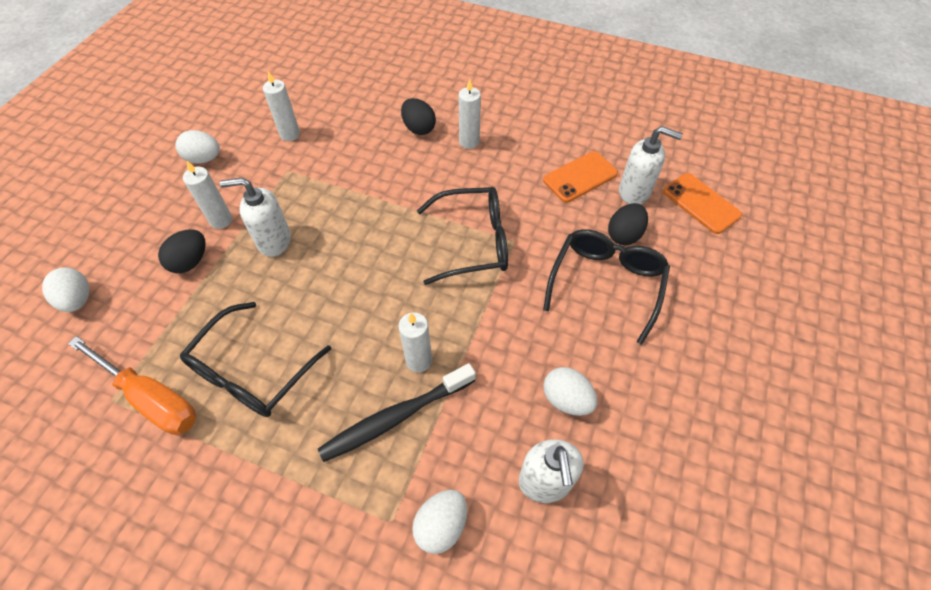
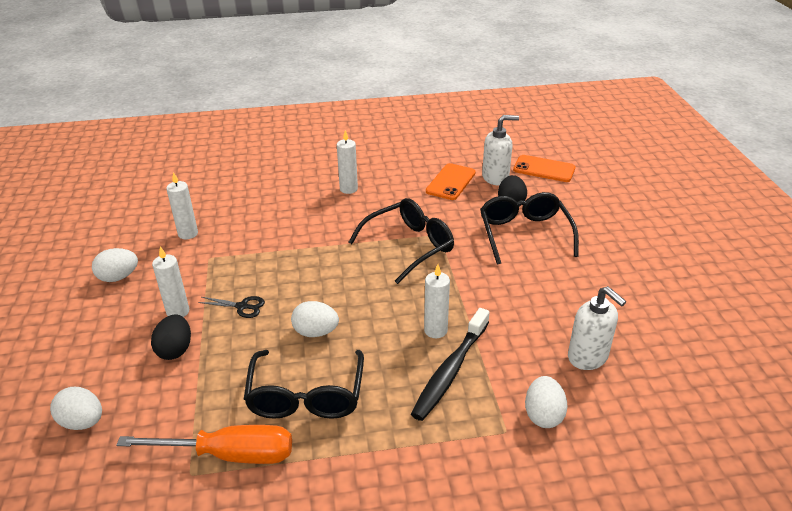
camera: 30 degrees left, 20 degrees down
white soap dispenser [220,178,291,257] -> black scissors [198,296,265,318]
black egg [401,98,436,135] -> none
white egg [543,367,597,416] -> white egg moved to [291,301,339,337]

